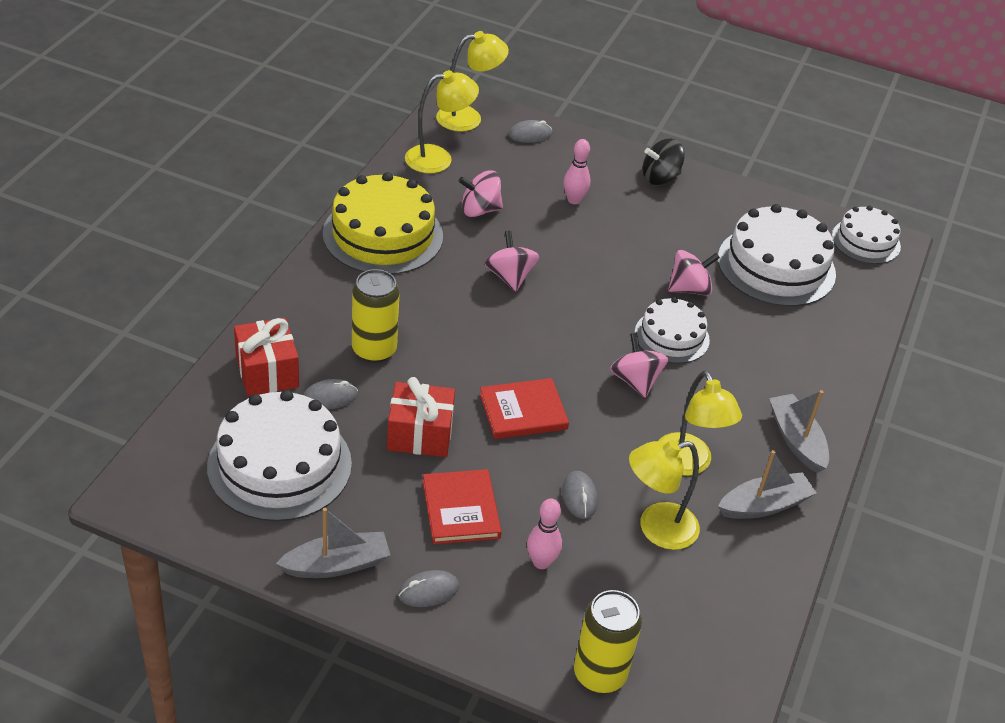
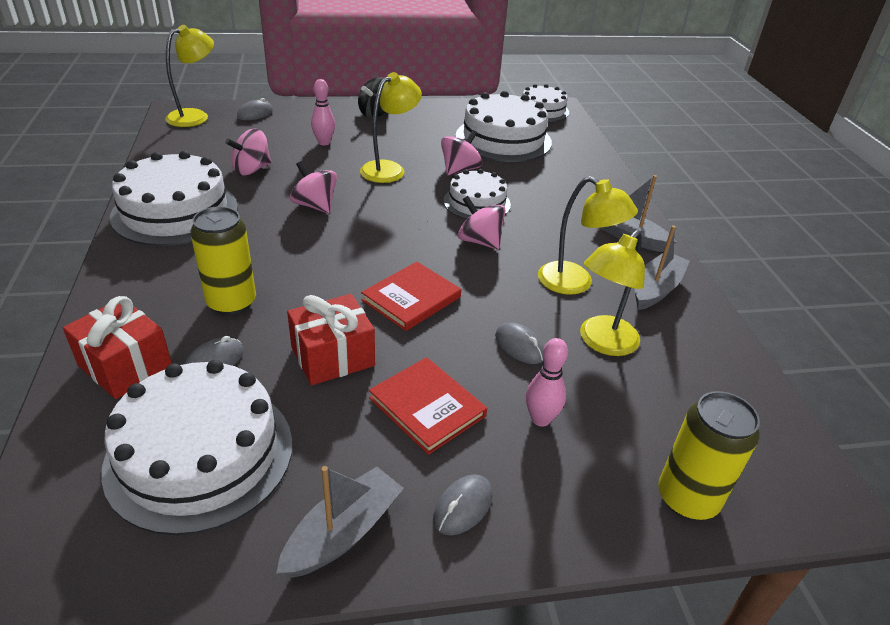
camera: 30 degrees left, 5 degrees down
yellow cake [323,172,443,275] -> white cake [110,151,238,246]
yellow lamp [405,70,479,173] -> yellow lamp moved to [360,72,422,183]

